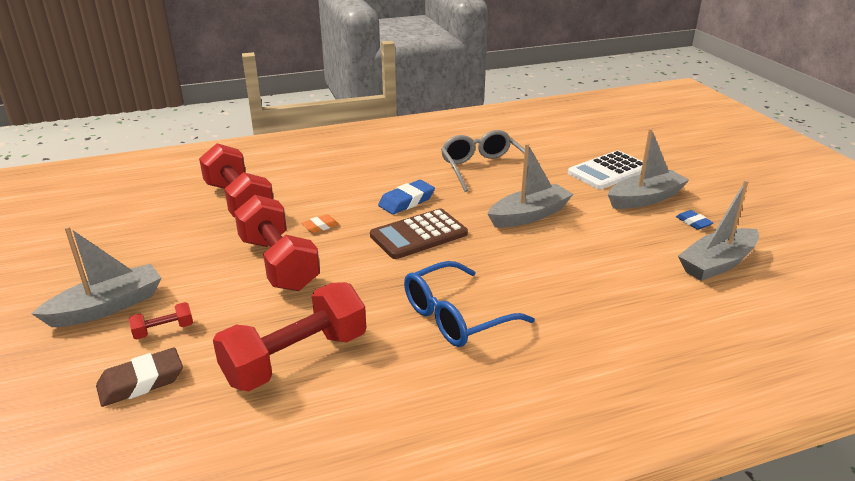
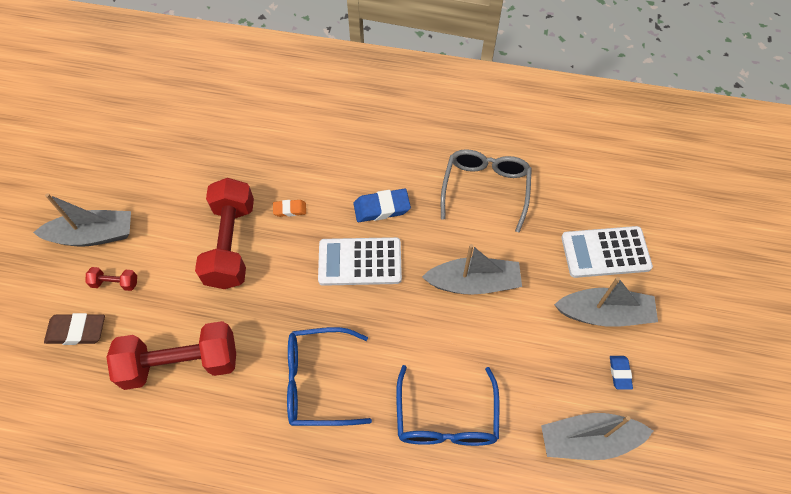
camera: 30 degrees right, 30 degrees up
red dumbbell [199,143,273,217] -> none
brown calculator [370,209,468,259] -> white calculator [318,237,402,286]
none -> blue glasses [396,365,499,446]

